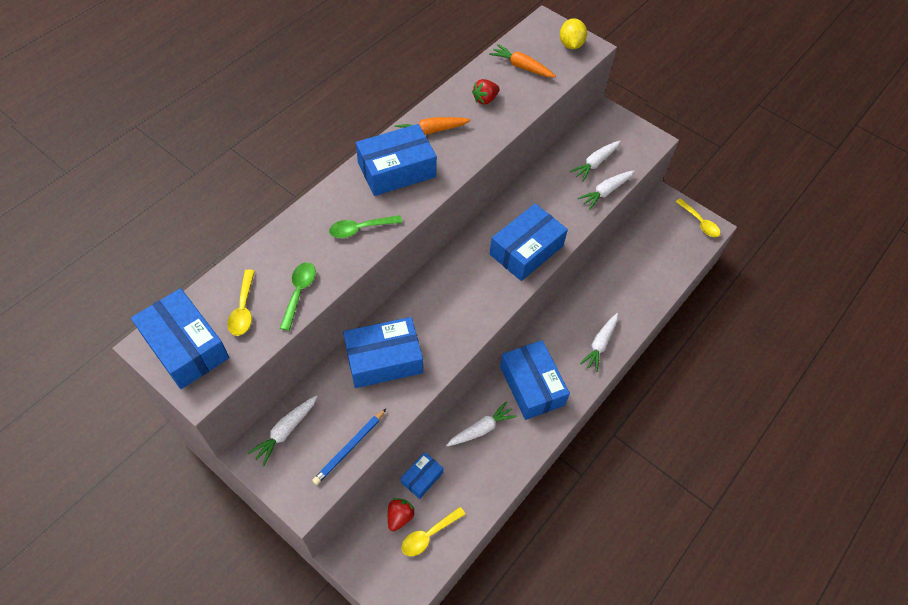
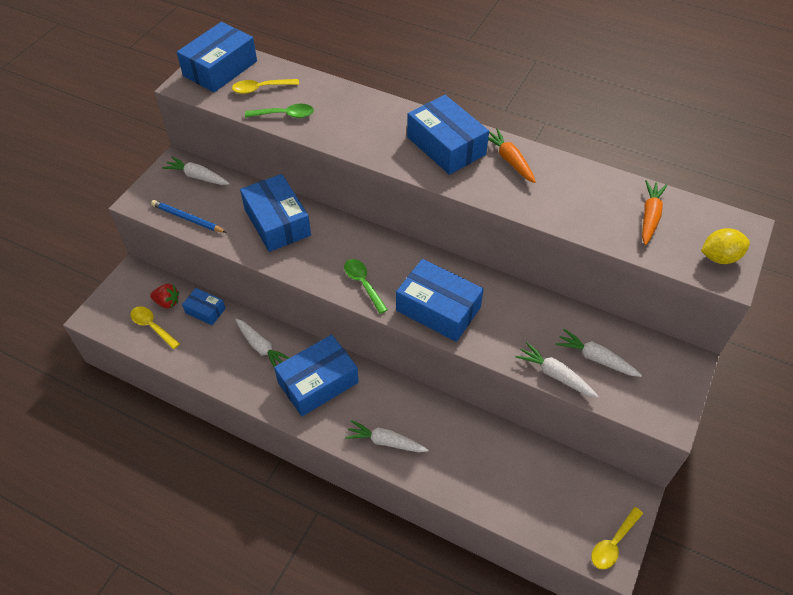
camera: 80 degrees right, 5 degrees down
green spoon [329,215,402,238] -> green spoon moved to [344,259,388,314]
red strawberry [472,79,500,105] -> none

